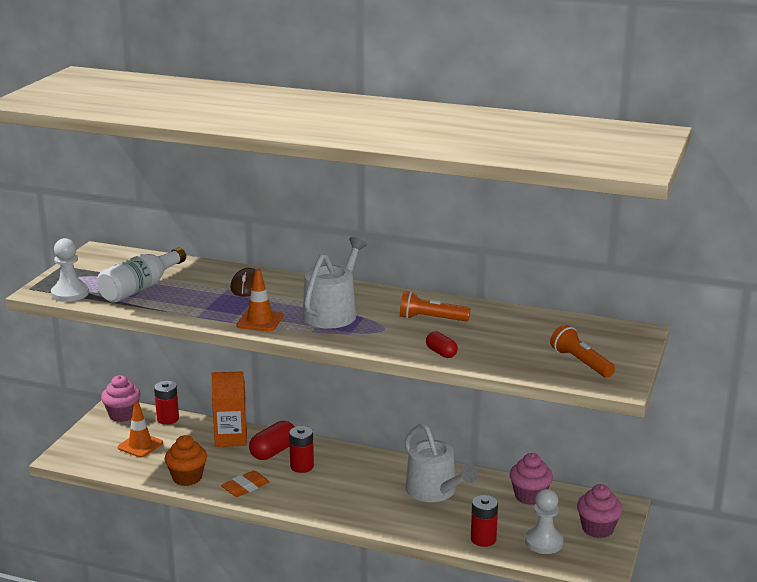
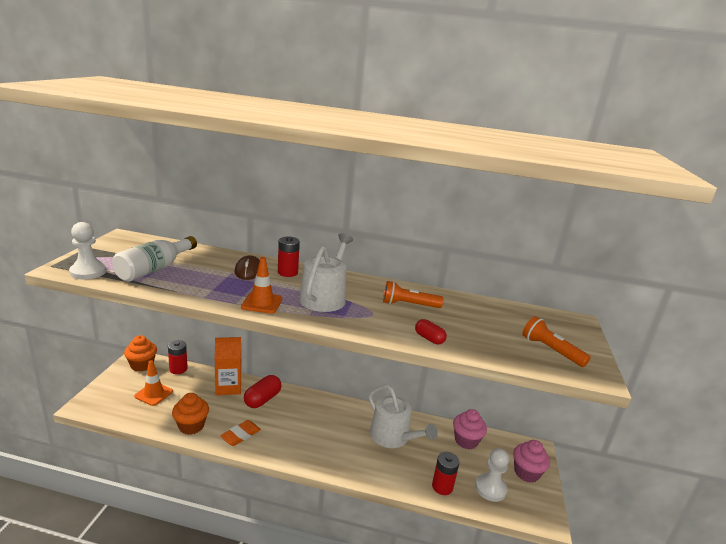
camera: 10 degrees left, 0 degrees up
pink cupcake [101,375,141,422] -> orange cupcake [124,335,157,372]
red battery [289,426,314,473] -> red battery moved to [278,236,300,277]

